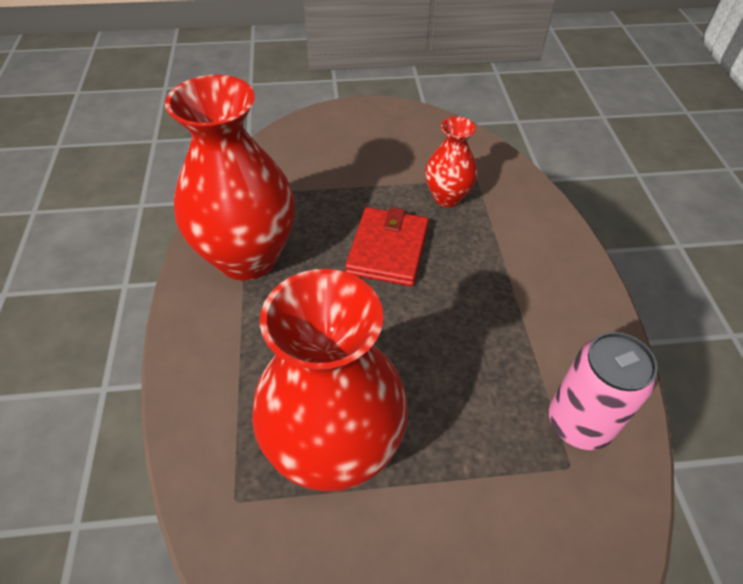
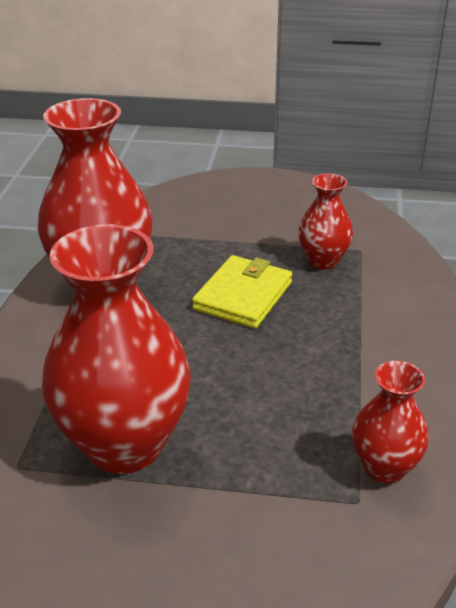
camera: 15 degrees right, 15 degrees down
red wallet [345,207,429,286] -> yellow wallet [192,255,292,329]
pink can [549,332,658,450] -> red vase [352,361,429,484]

